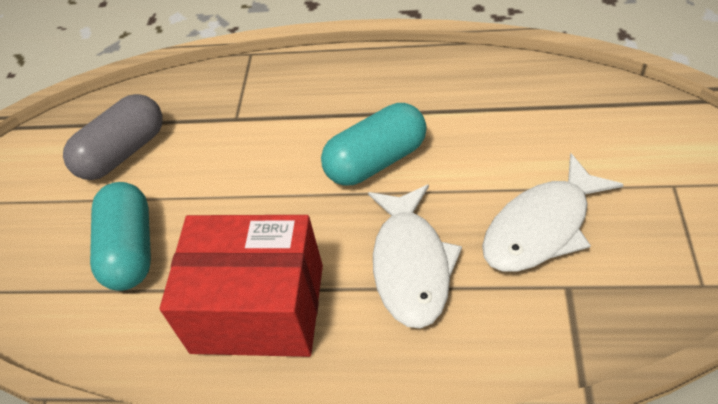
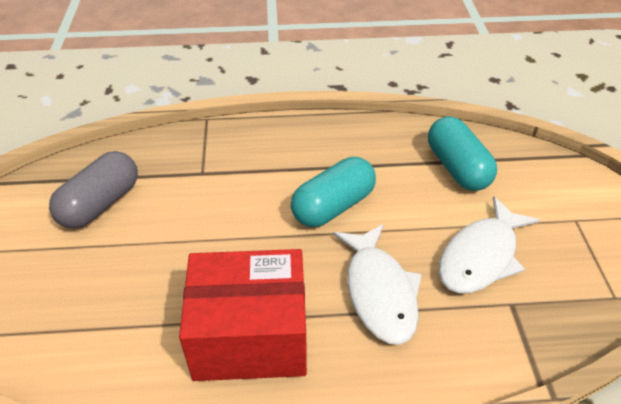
camera: 15 degrees left, 5 degrees down
turquoise capsule [90,182,151,291] -> turquoise capsule moved to [428,116,497,191]

